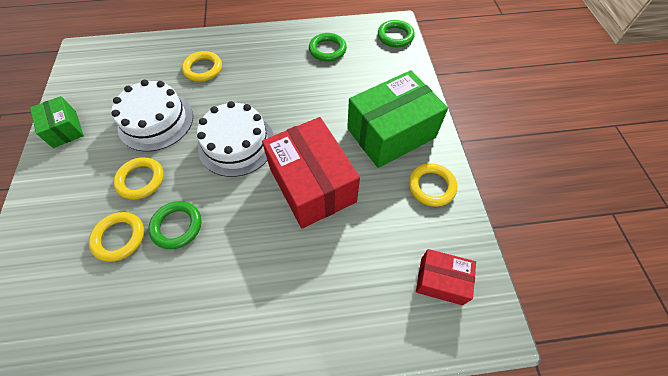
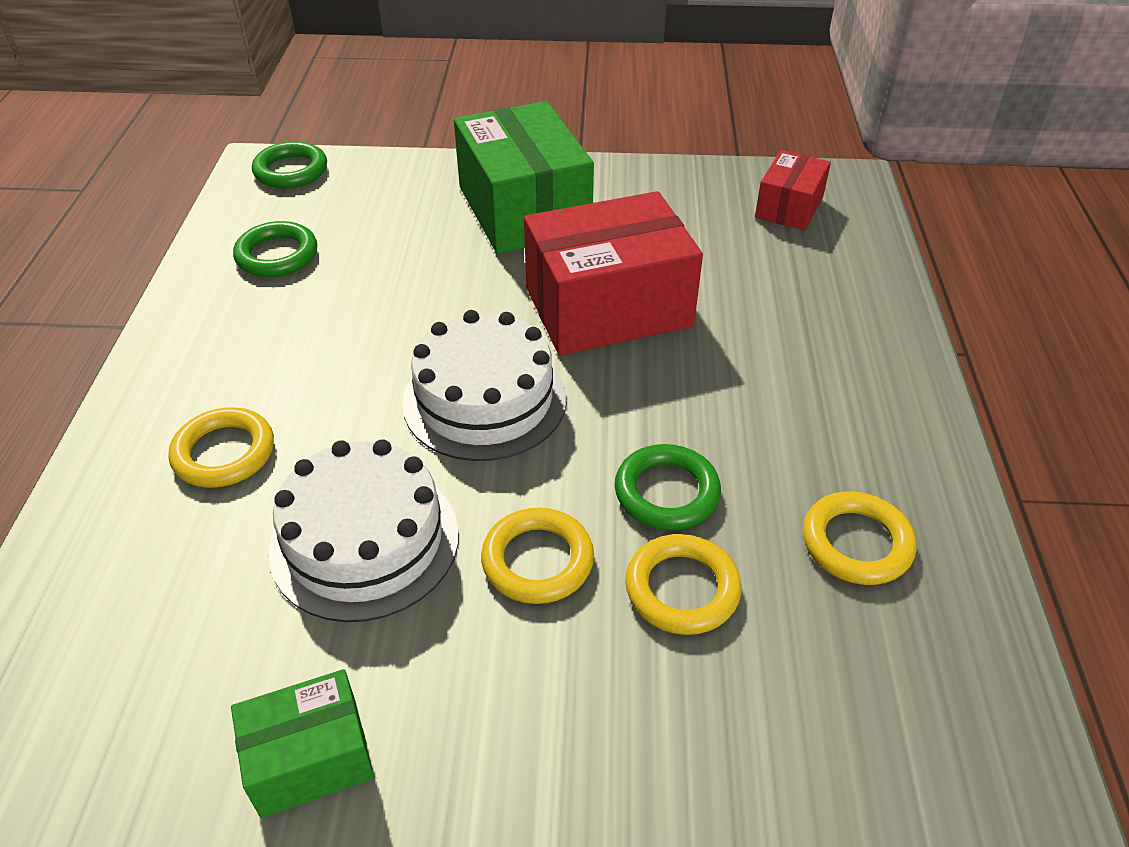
camera: 80 degrees left, 15 degrees down
yellow ring [409,163,457,207] -> yellow ring moved to [803,491,917,585]

